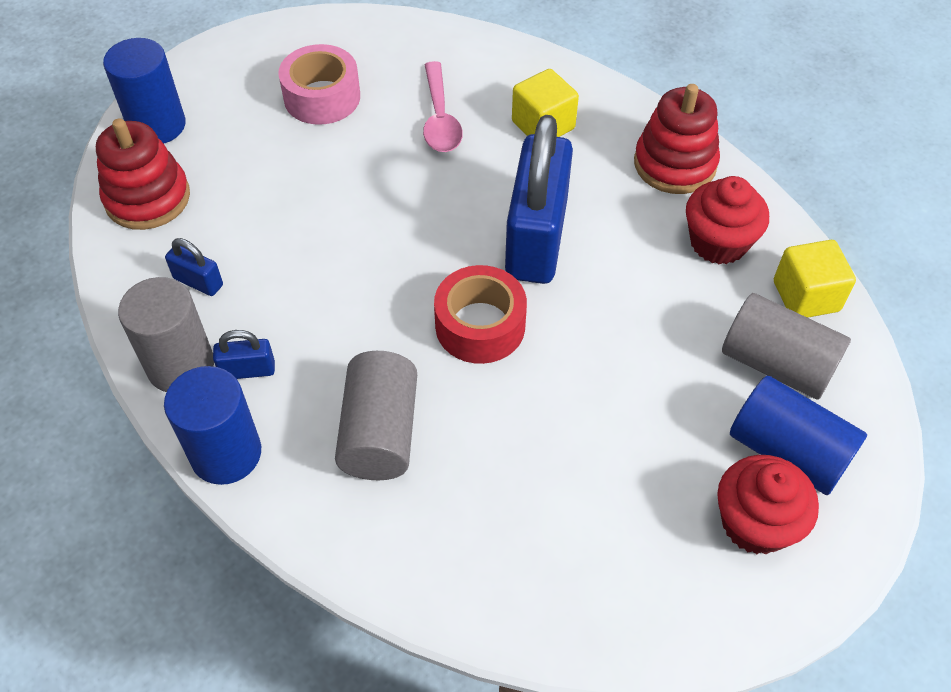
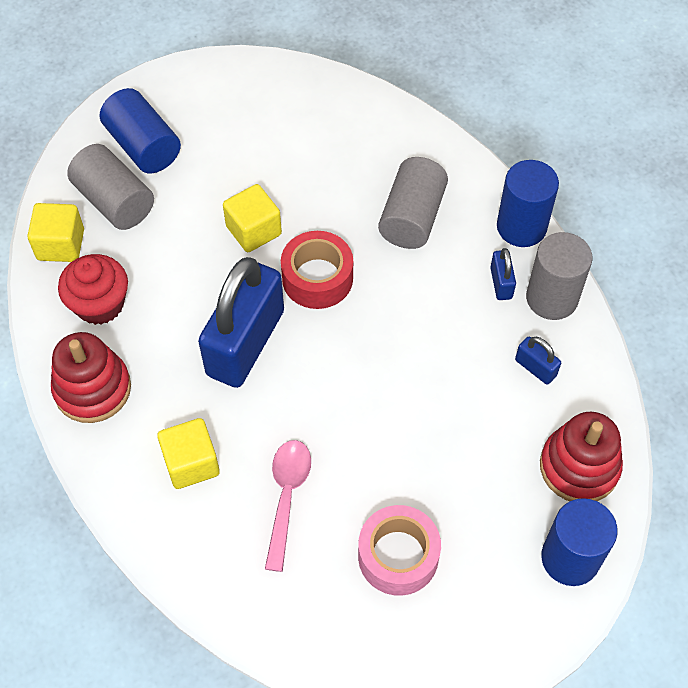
camera: 165 degrees left, 5 degrees up
blue padlock [213,330,275,379] -> blue padlock turned 75 degrees clockwise [490,248,516,300]
red cupcake [717,455,819,555] -> none
none -> yellow cube [223,184,282,252]

